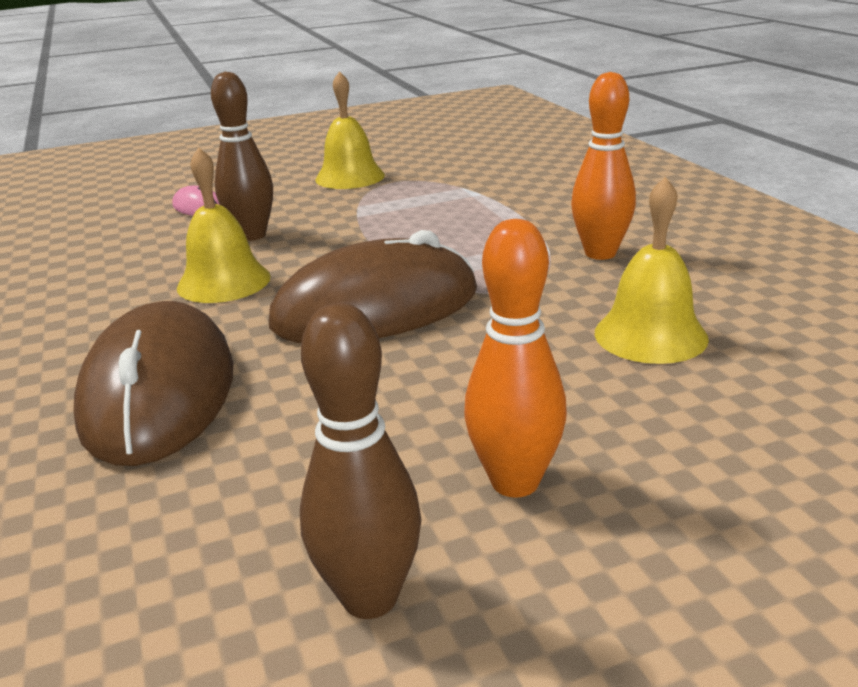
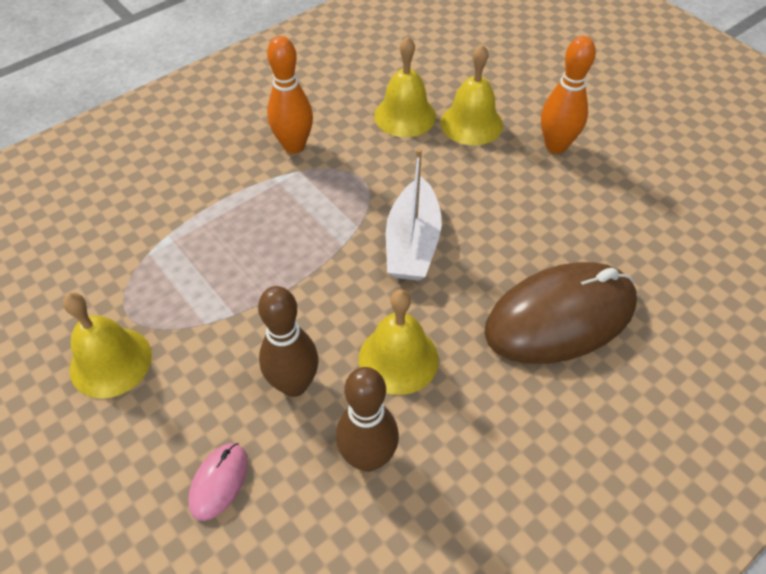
camera: 110 degrees left, 25 degrees up
brown mouse [269,230,477,343] -> white boat [386,148,442,281]
brown bowling pin [300,303,422,619] -> brown bowling pin moved to [336,367,399,472]
none -> yellow bell [441,44,503,145]

